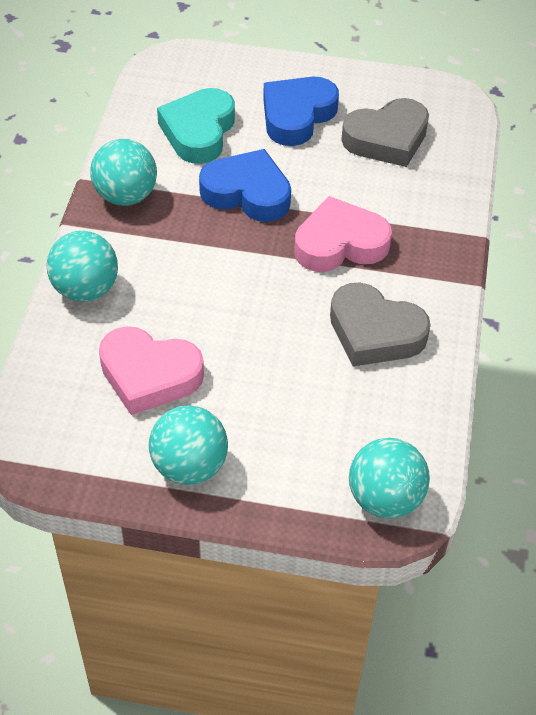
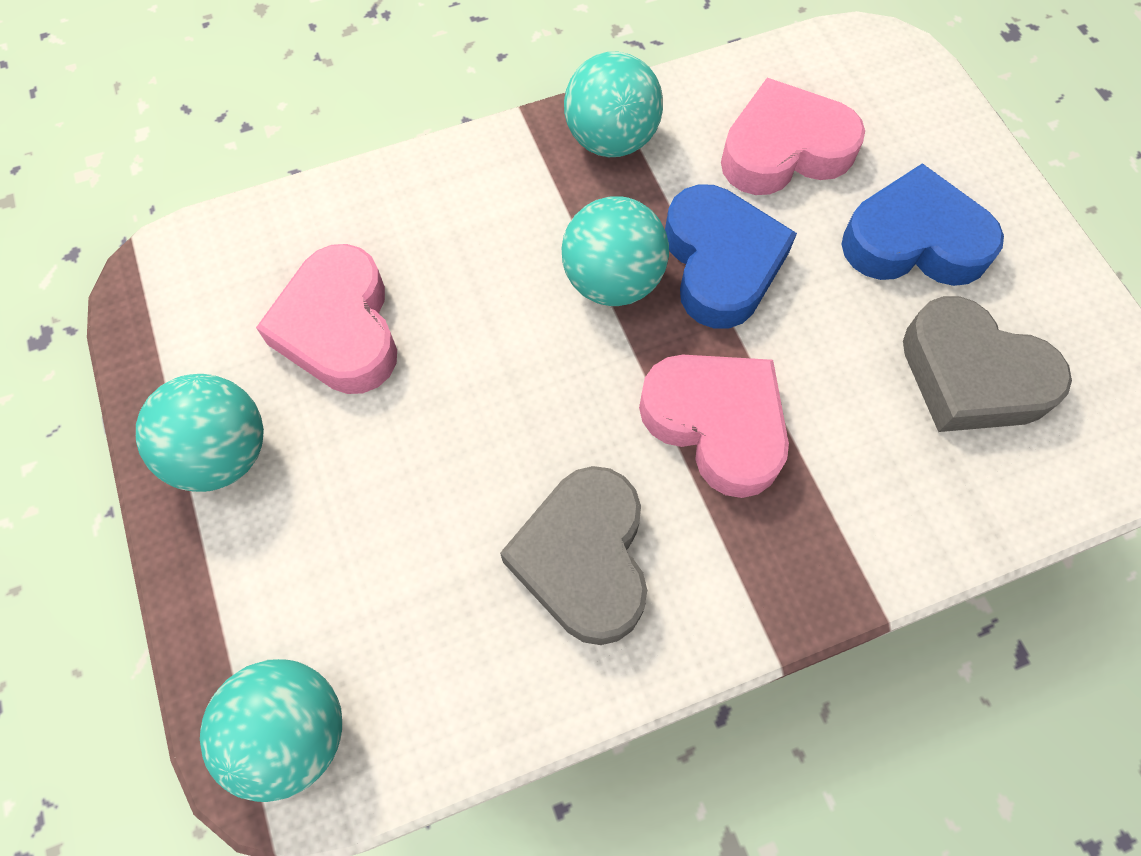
camera: 60 degrees right, 15 degrees up
turquoise ball [46,231,118,302] -> turquoise ball moved to [562,196,669,306]
turquoise heart [157,88,235,164] -> pink heart [721,78,865,195]

